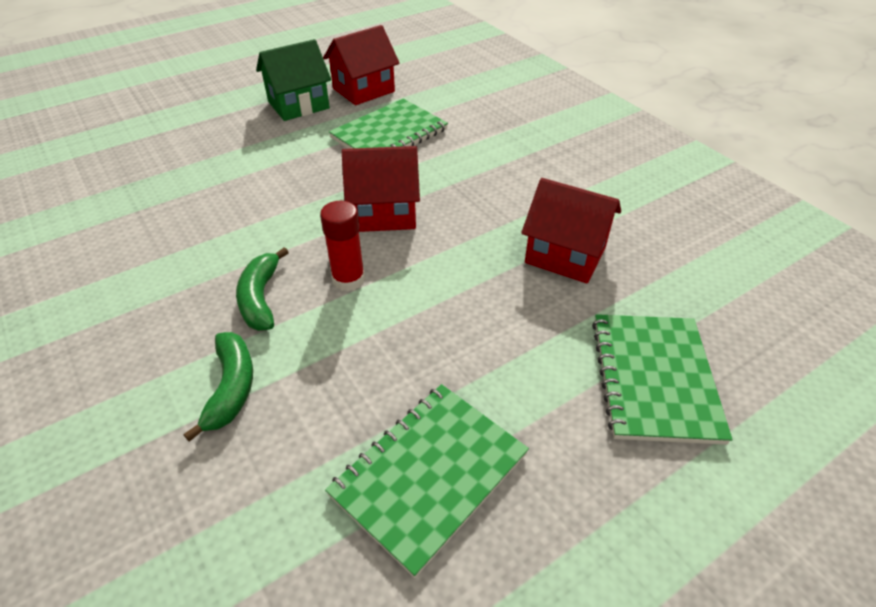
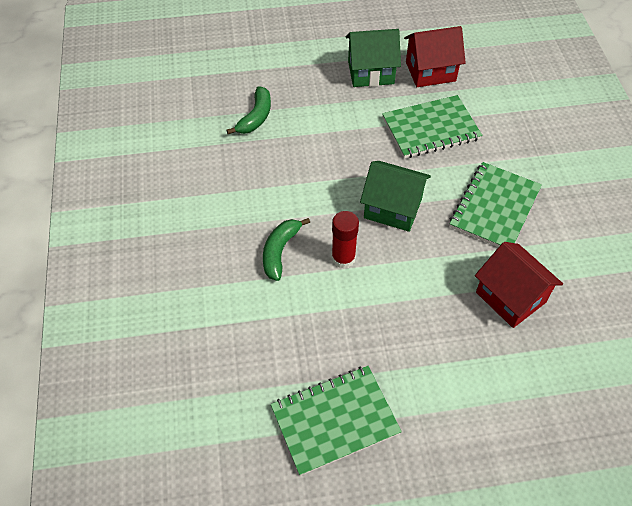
camera: 25 degrees right, 10 degrees up
green banana [184,332,253,442] -> green banana moved to [226,86,271,134]
red house [342,146,420,232] -> green house [360,161,431,232]
green notebook [592,314,733,445] -> green notebook moved to [449,162,542,247]

